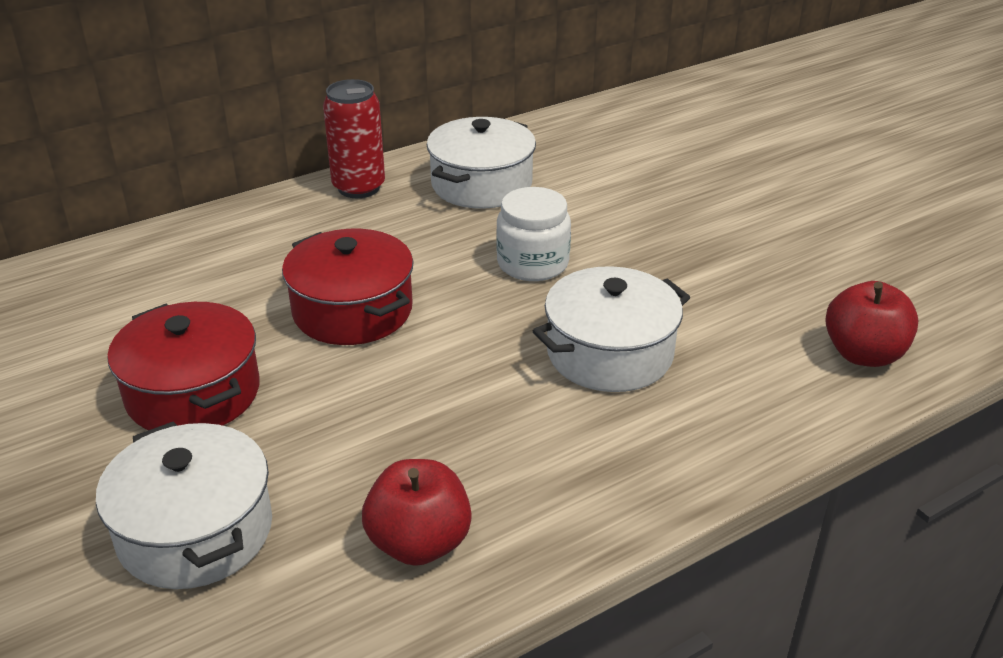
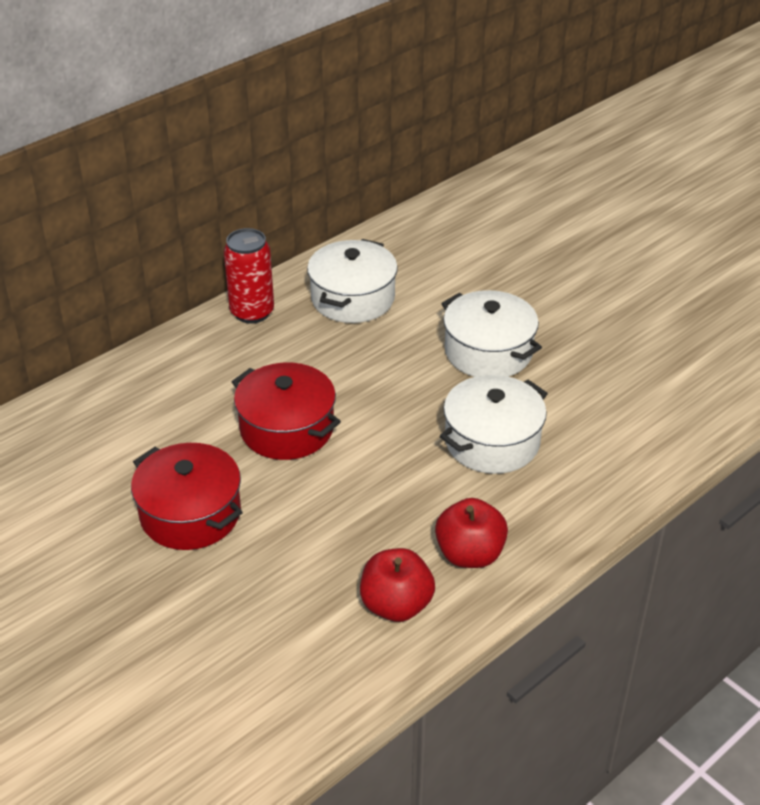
camera: 10 degrees left, 5 degrees up
white pot [96,422,272,589] -> white pot moved to [441,290,542,377]
white jar [496,187,571,281] -> none
red apple [825,281,918,367] -> red apple moved to [435,498,508,568]

